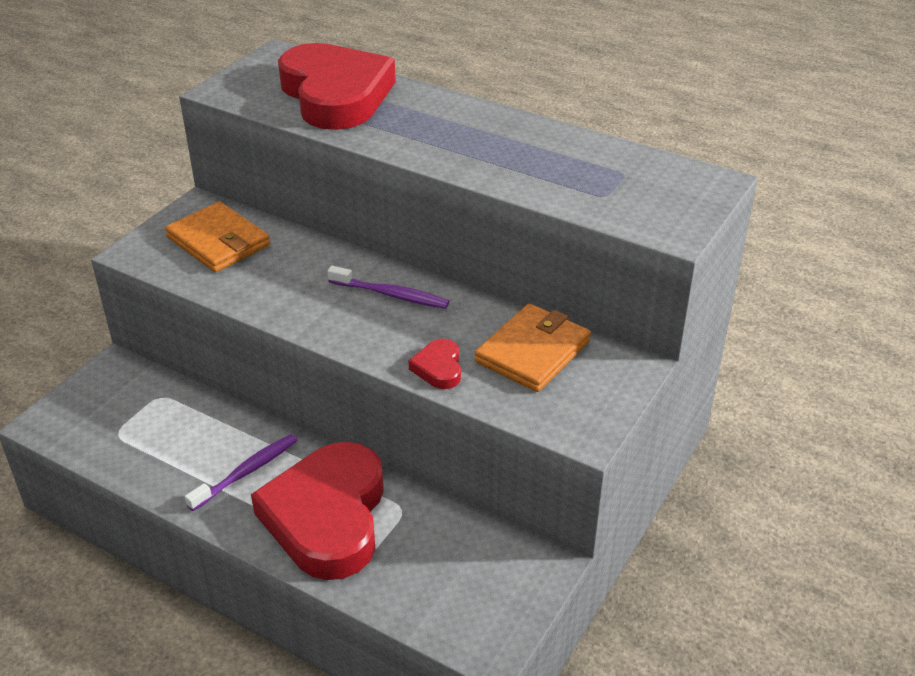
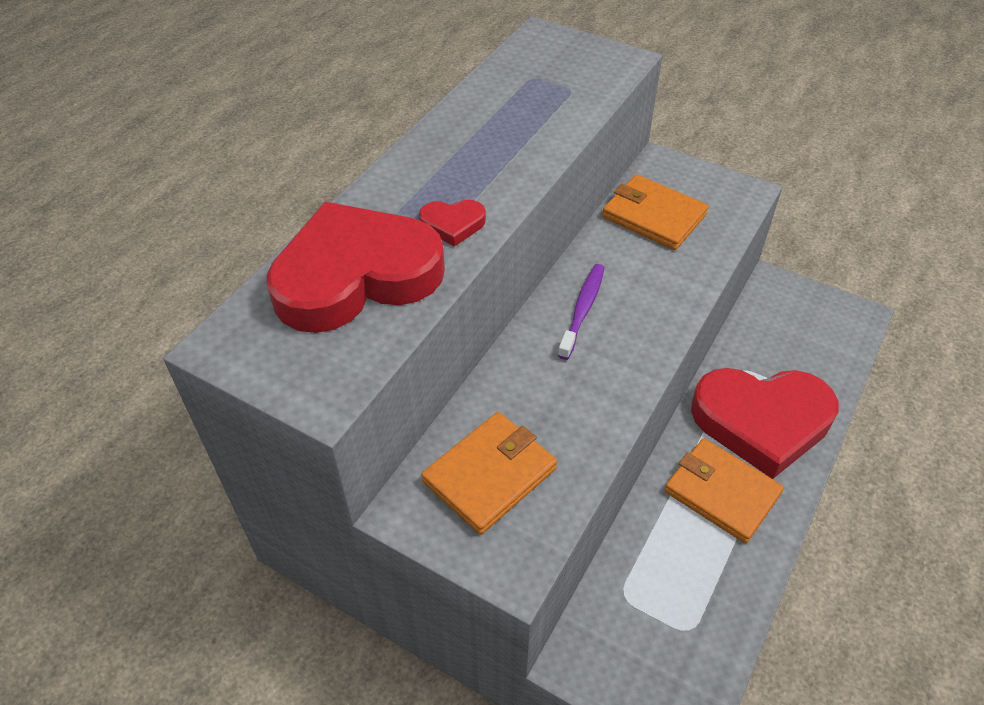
camera: 90 degrees left, 10 degrees up
purple toothbrush [185,434,297,511] -> orange wallet [665,438,784,543]
red heart [409,339,461,389] -> red heart moved to [419,200,486,247]

